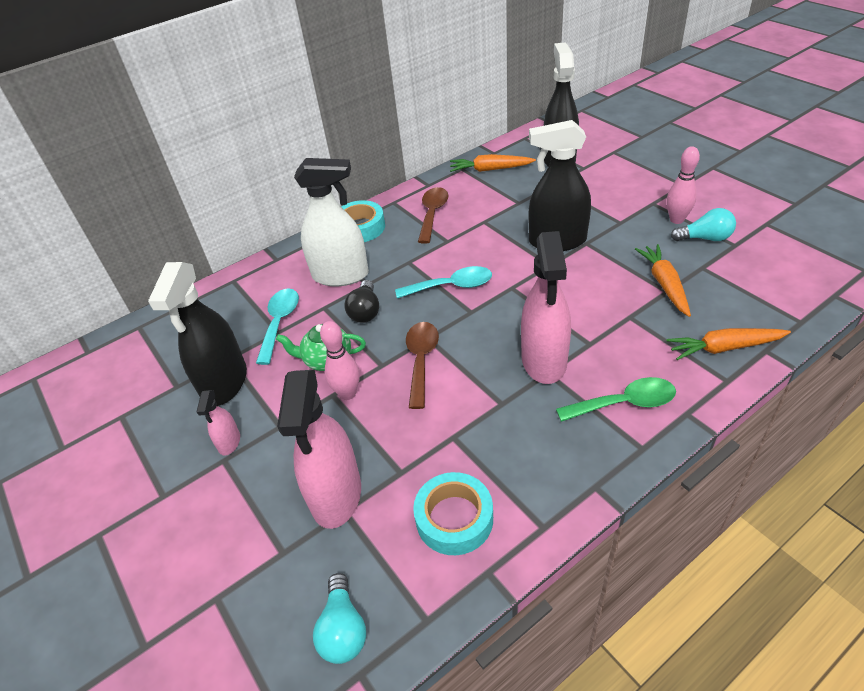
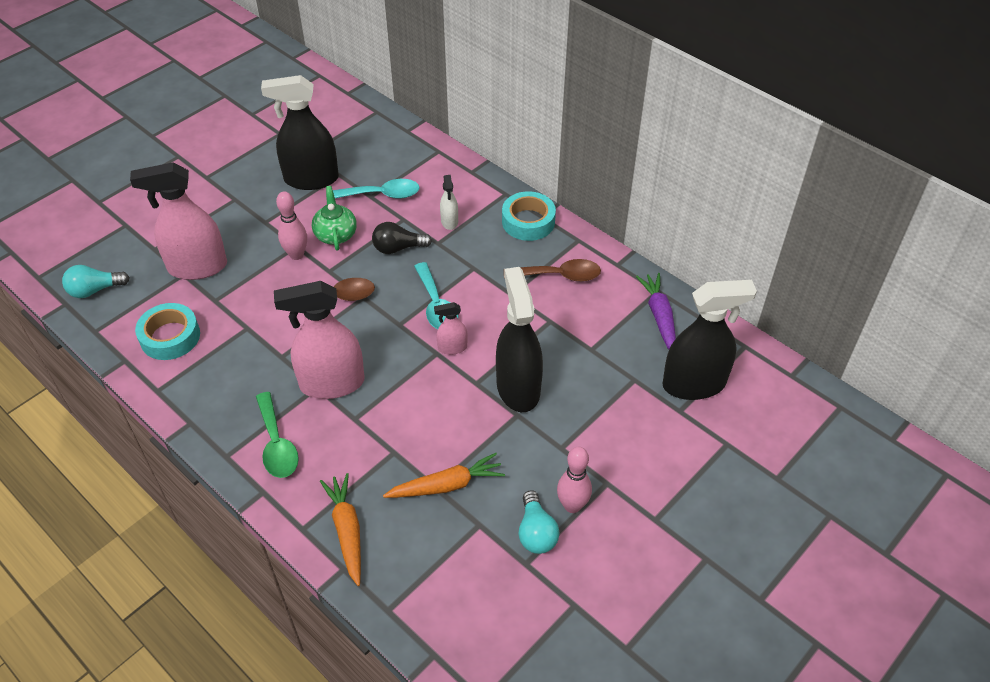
camera: 75 degrees right, 5 degrees up
pink spray bottle [196,390,240,456] -> pink spray bottle moved to [434,302,468,355]
white spray bottle [294,158,369,286] -> white spray bottle [440,175,458,230], size x0.47
orange carrot [450,154,536,172] -> purple carrot [636,273,676,349]

